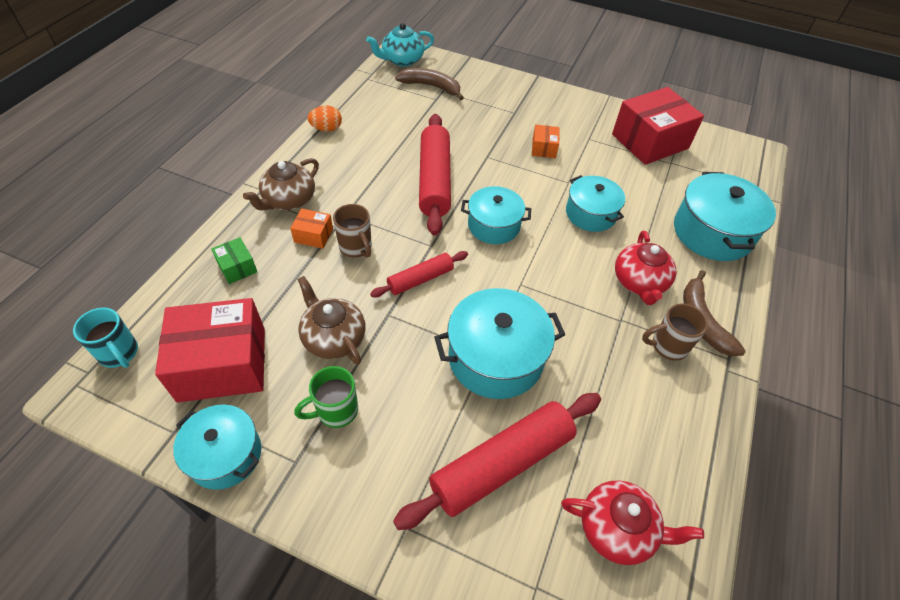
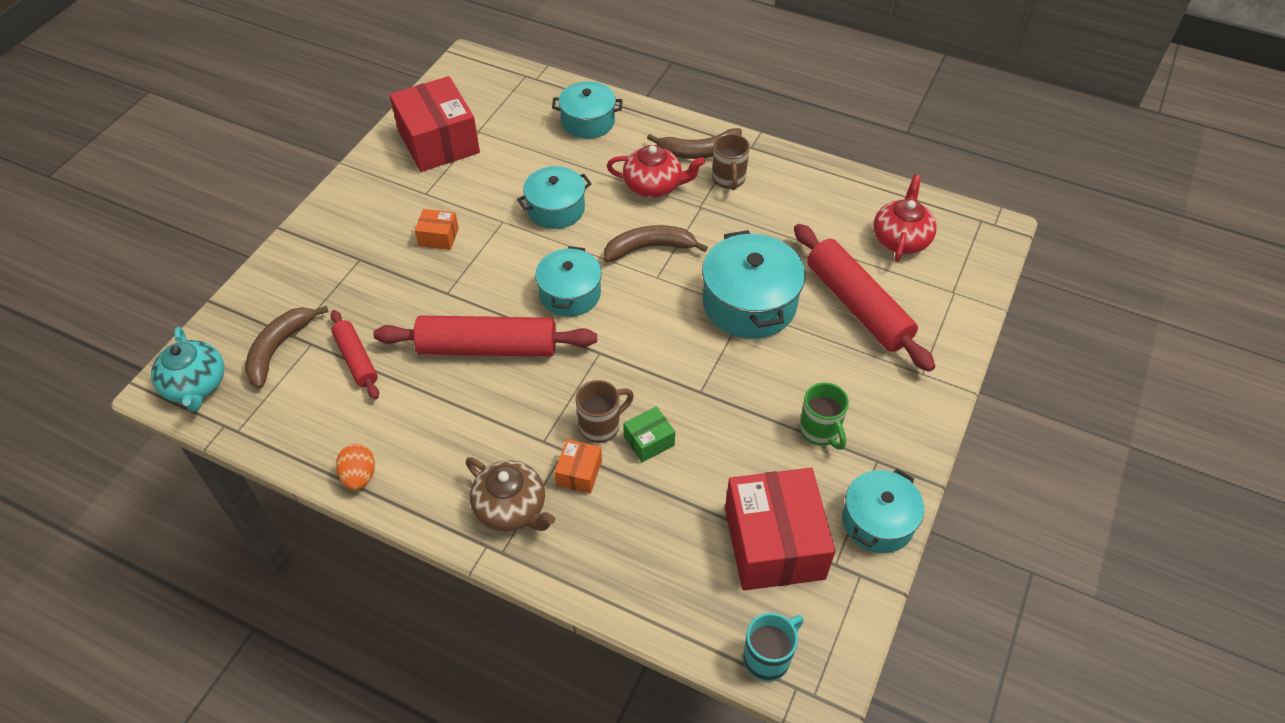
camera: 85 degrees left, 0 degrees up
green box [211,237,257,284] -> green box moved to [623,406,675,462]
brown teapot [298,276,365,365] -> none
red rolling pin [370,251,468,297] -> red rolling pin moved to [331,310,379,399]
turquoise pot [674,172,776,261] -> turquoise pot [552,81,623,139], size x0.66
none -> brown banana [604,225,708,262]

